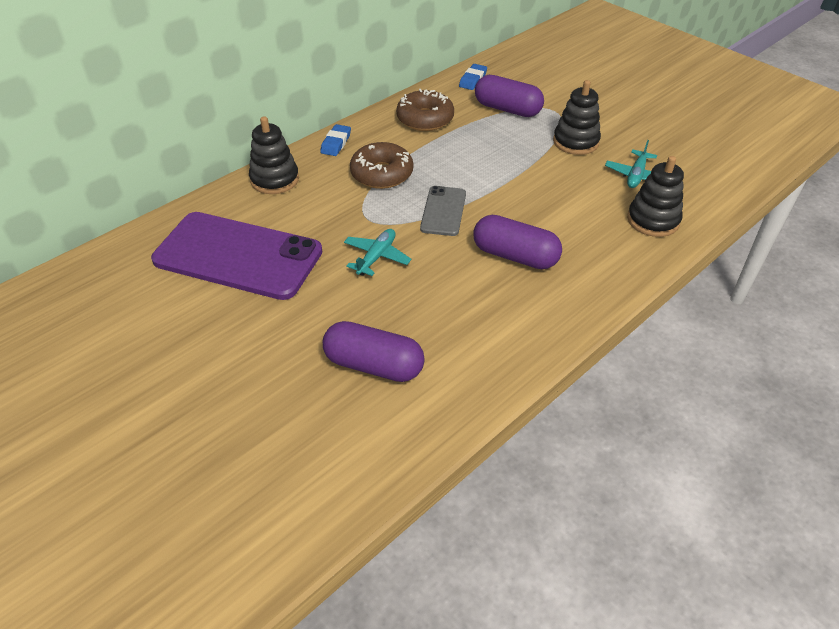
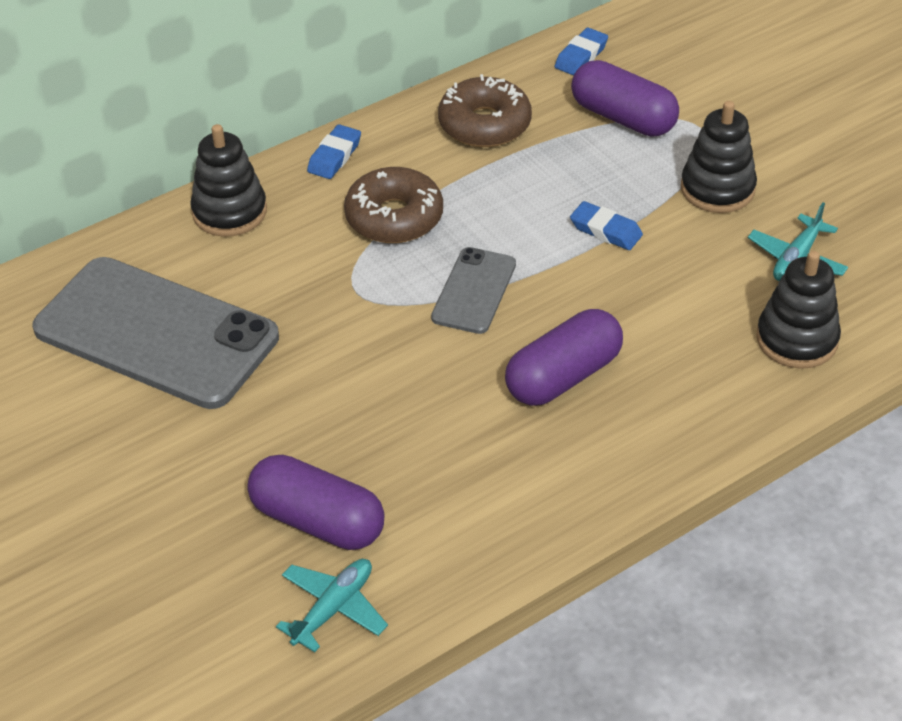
camera: 10 degrees right, 0 degrees up
purple phone [151,212,323,300] -> grey phone [32,257,279,409]
turquoise plane [344,229,411,276] -> turquoise plane moved to [276,559,388,652]
purple capsule [473,215,562,269] -> purple capsule turned 75 degrees counterclockwise [505,309,623,406]
none -> blue eraser [570,201,643,250]

